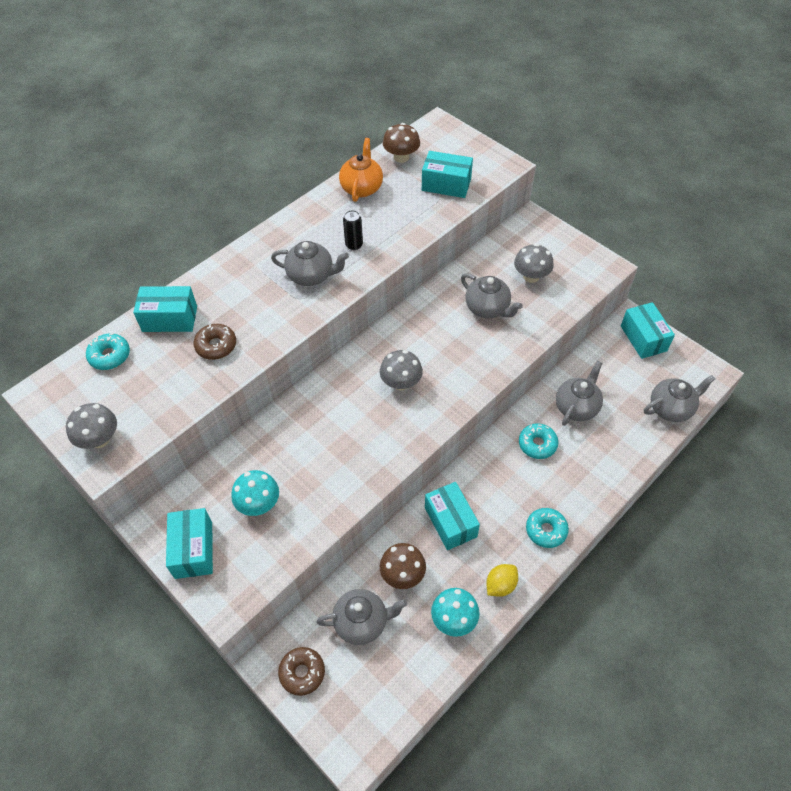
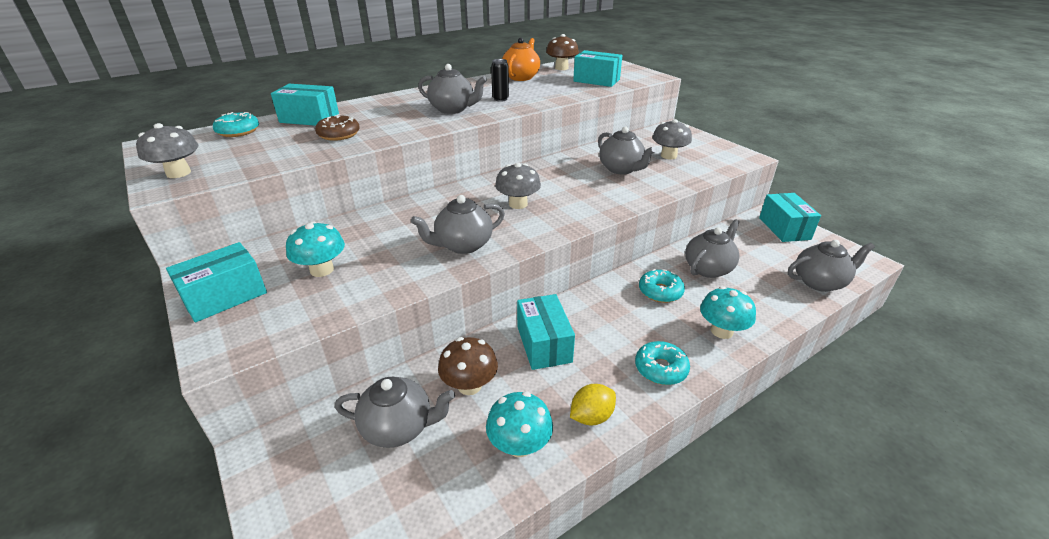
camera: 10 degrees right, 20 degrees down
turquoise box [166,508,213,579] -> turquoise box turned 45 degrees clockwise [166,242,267,322]
brown donut [278,647,325,696] -> none
none -> grey teapot [411,195,505,254]
none -> turquoise mushroom [700,286,756,339]

